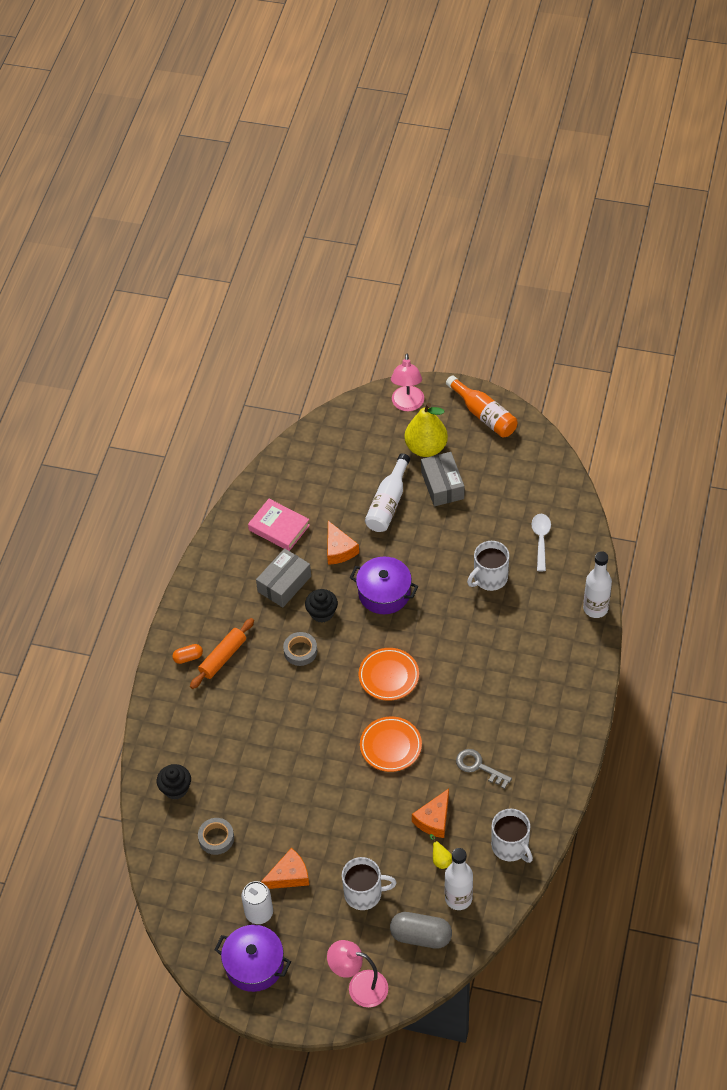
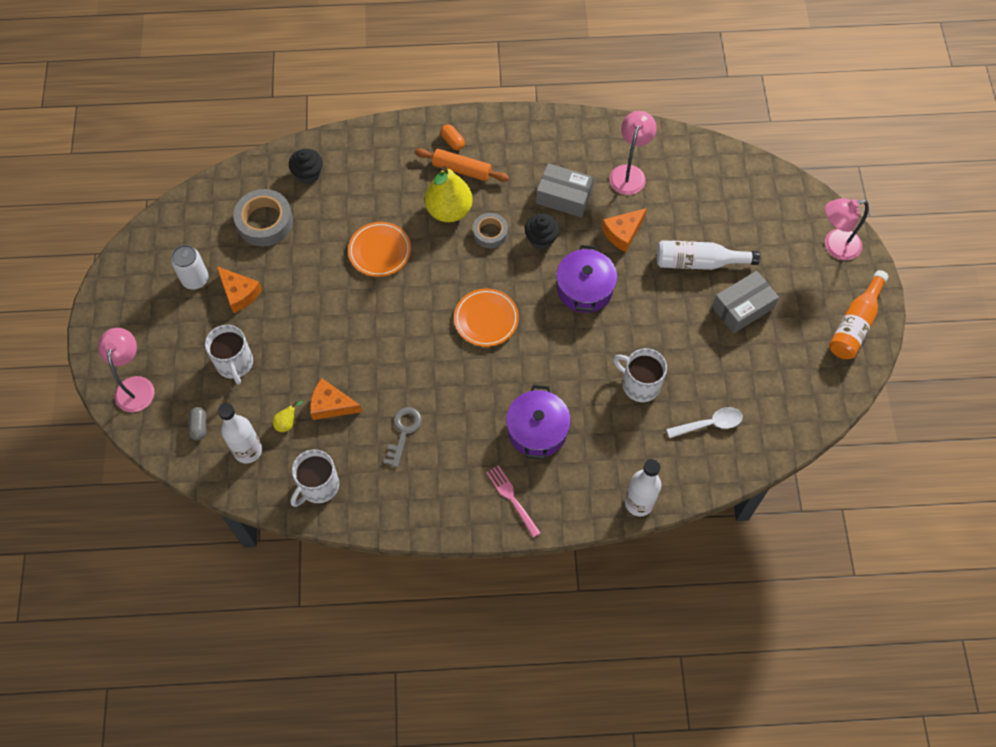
camera: 70 degrees right, 10 degrees up
grey tape [198,818,234,855] -> grey tape [233,189,293,247], size x1.62
purple pot [215,925,291,992] -> purple pot moved to [506,385,571,460]
pink book [248,499,310,551] -> pink lamp [609,111,657,195]
orange plate [360,716,422,772] -> orange plate moved to [348,222,411,277]
grey capsule [390,912,452,949] -> grey capsule [189,407,206,441], size x0.54
yellow pear [405,403,448,457] -> yellow pear moved to [425,166,473,222]
none -> pink fork [486,465,541,538]

